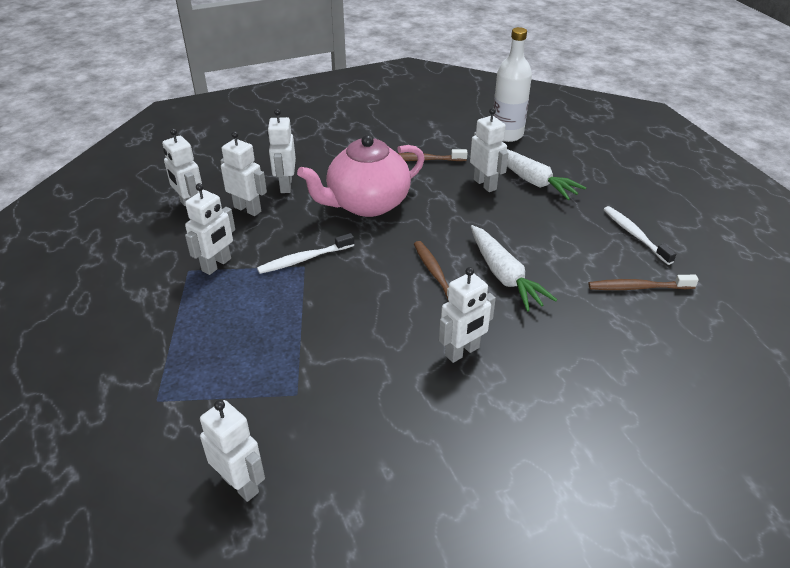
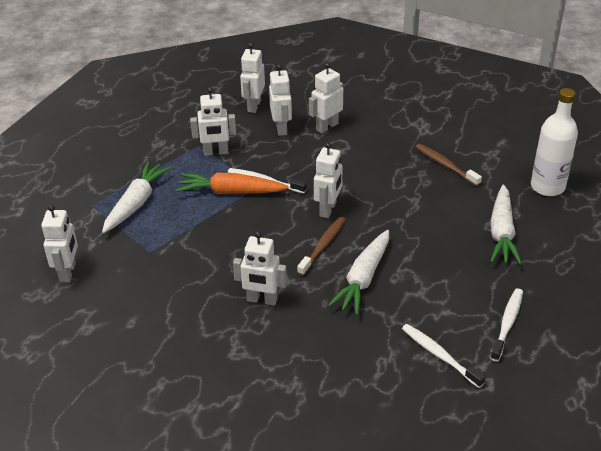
camera: 50 degrees right, 0 degrees up
pink teapot [297,135,425,217] -> none
white robot [470,108,509,192] -> white robot moved to [314,142,343,218]
brown toothbrush [589,275,698,290] -> white toothbrush [402,324,486,388]
none -> white carrot [102,161,171,233]
none -> orange carrot [176,173,289,194]

